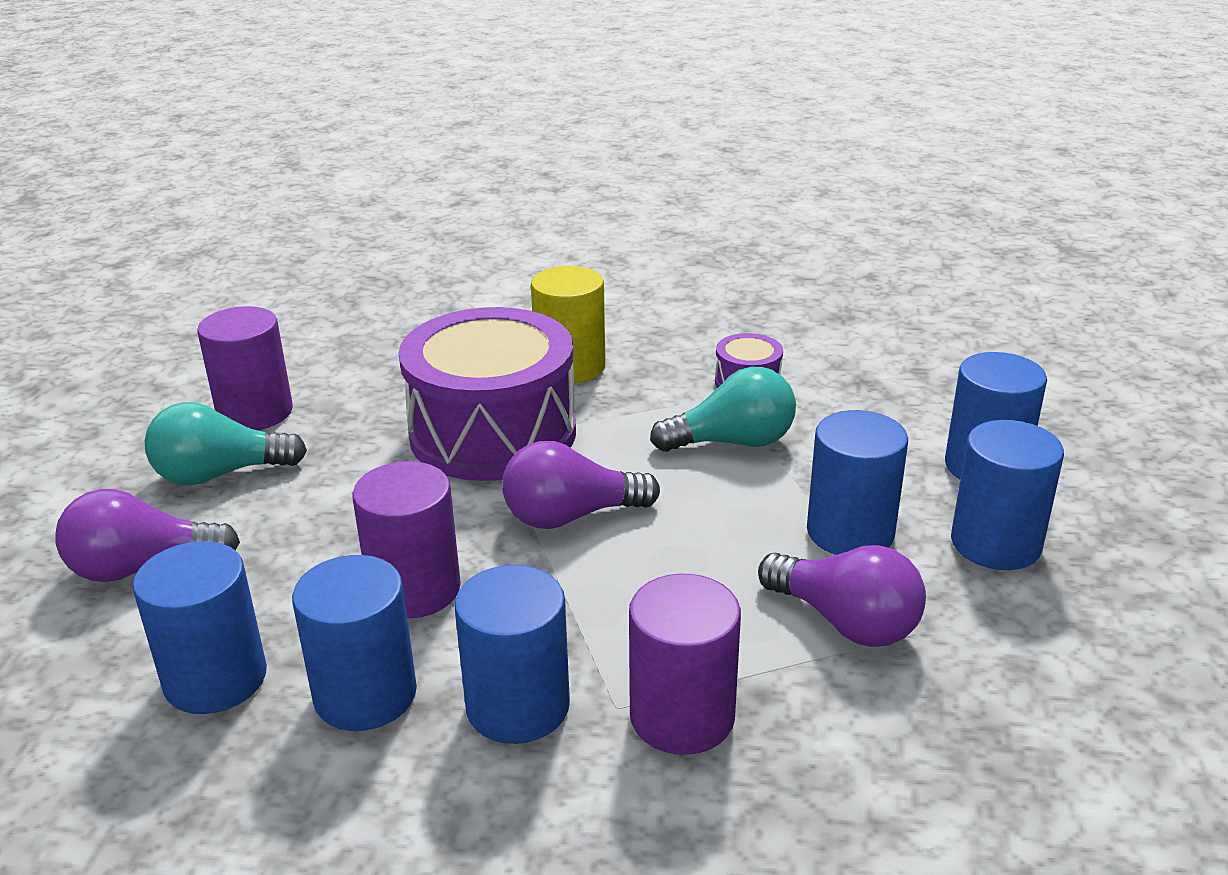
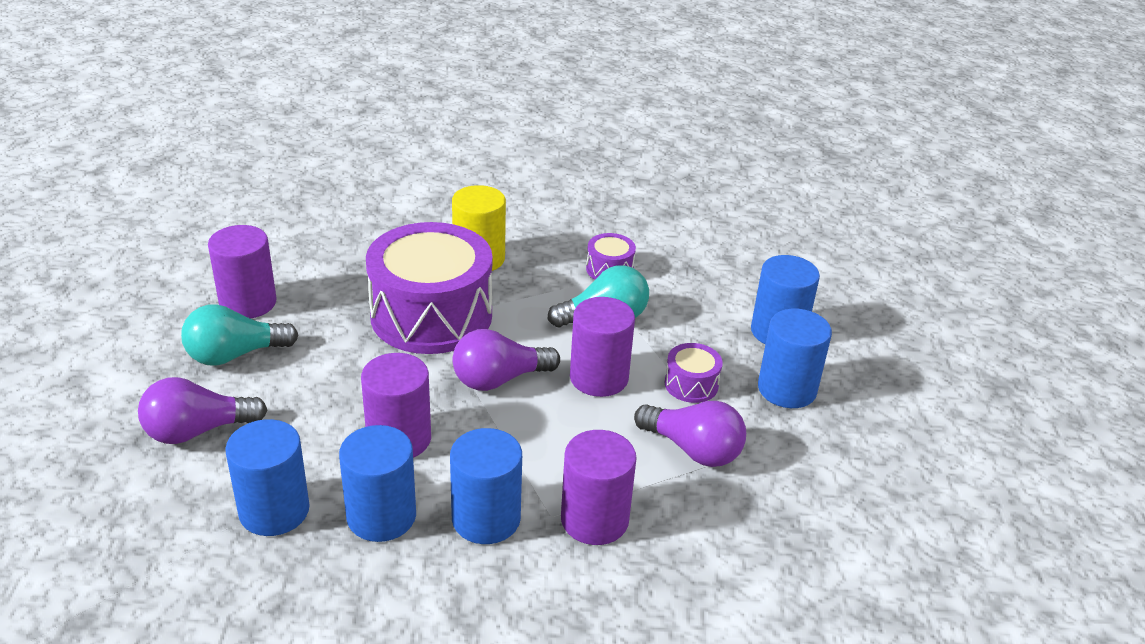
camera: 10 degrees left, 5 degrees up
blue cylinder [807,410,908,555] -> purple drum [665,343,723,403]
none -> purple cylinder [570,297,635,397]

